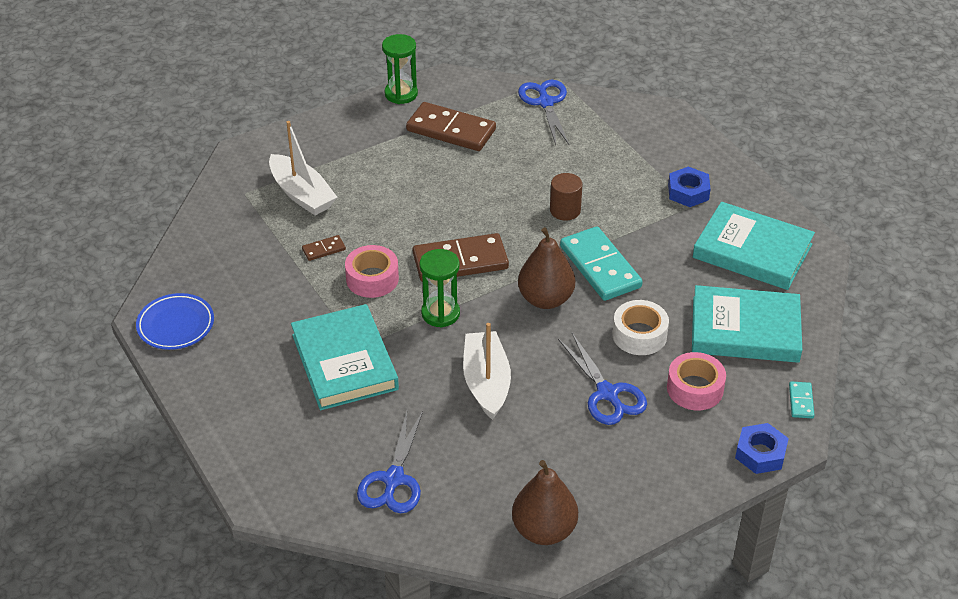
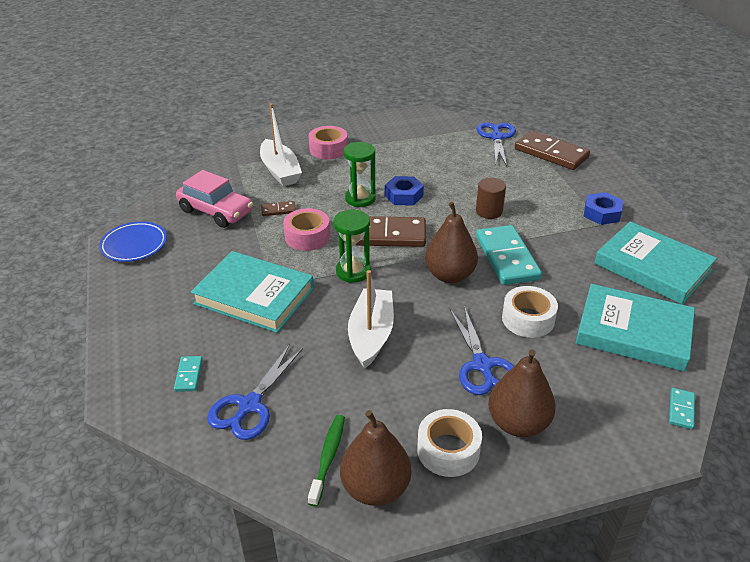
camera: 15 degrees right, 5 degrees down
turquoise book [291,304,399,410] -> turquoise book turned 60 degrees counterclockwise [191,251,314,333]
green hourglass [382,34,418,104] -> green hourglass moved to [343,142,376,207]
brown domino [406,102,496,151] -> brown domino moved to [515,131,590,170]
pink tape [667,352,726,410] -> pink tape moved to [308,126,348,159]
blue nut [735,423,789,474] -> blue nut moved to [385,176,424,206]
none -> turquoise domino [174,356,203,392]
none -> pink car [176,170,253,228]
none -> green toothbrush [308,415,345,507]
none -> white tape [417,409,482,477]
none -> brown pear [488,349,556,437]

